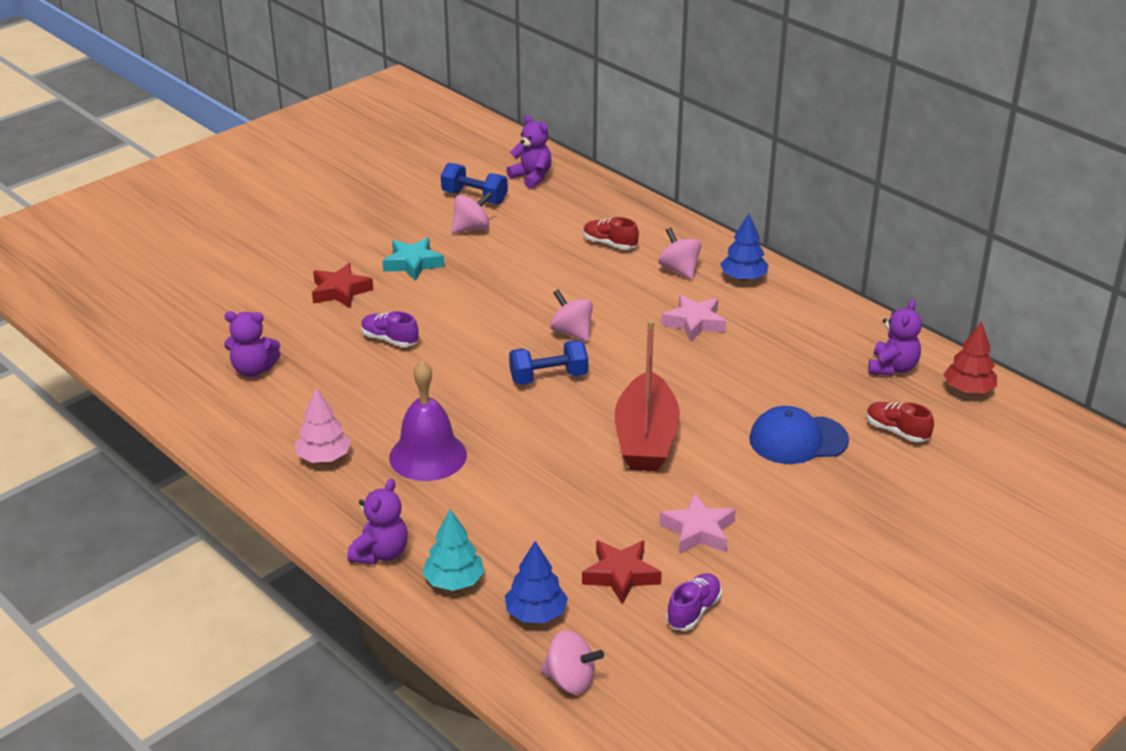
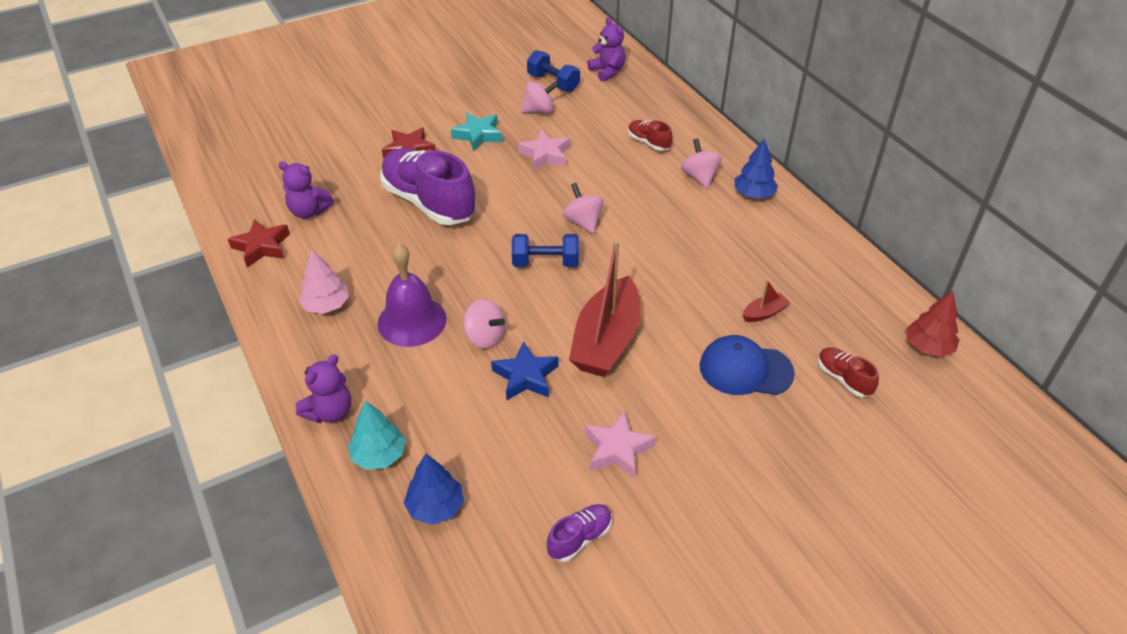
camera: 15 degrees right, 10 degrees up
purple shoe [361,311,419,347] -> purple shoe [380,148,476,225], size x2.21
pink spinning top [540,630,604,694] -> pink spinning top moved to [463,299,505,349]
red star [582,540,662,605] -> red star moved to [228,219,290,267]
pink star [661,295,726,342] -> pink star moved to [518,130,570,170]
purple teddy bear [868,300,922,376] -> none
none -> blue star [491,341,559,400]
none -> red boat [742,280,790,322]

